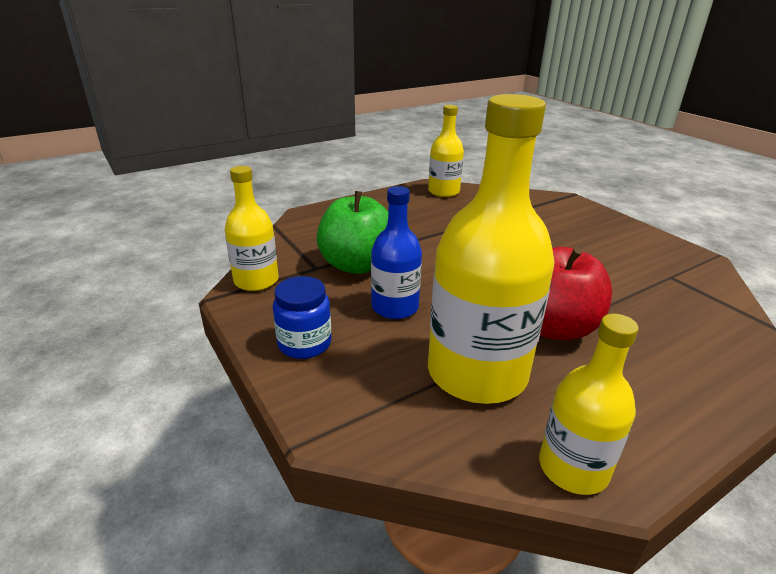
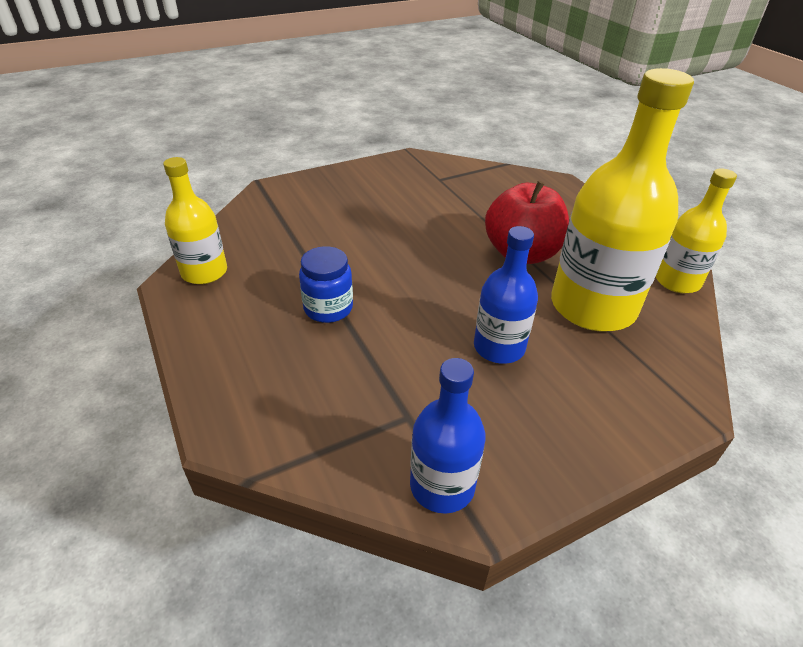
camera: 85 degrees left, 10 degrees up
yellow bottle [225,166,279,291] -> blue bottle [410,358,486,514]
blue jar [273,276,331,359] -> blue jar moved to [299,246,353,323]
green apple [317,191,388,274] -> none

